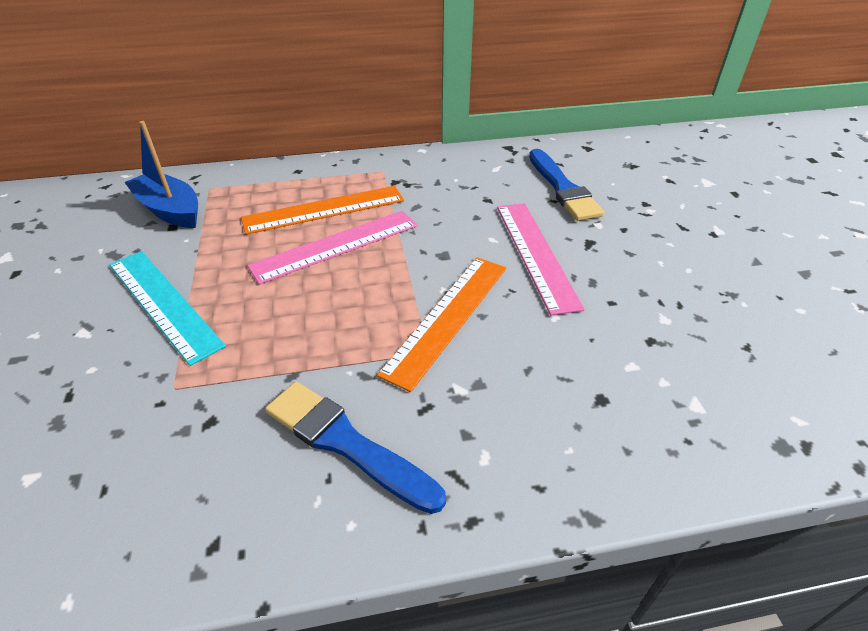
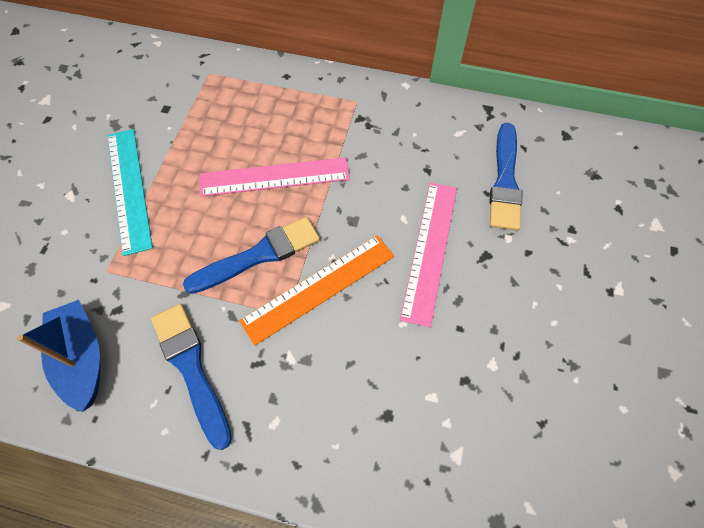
camera: 25 degrees right, 20 degrees up
blue boat [124,121,198,228] -> blue boat moved to [17,300,100,412]
orange ruler [241,186,404,234] -> none
none -> blue brush [183,217,320,294]

